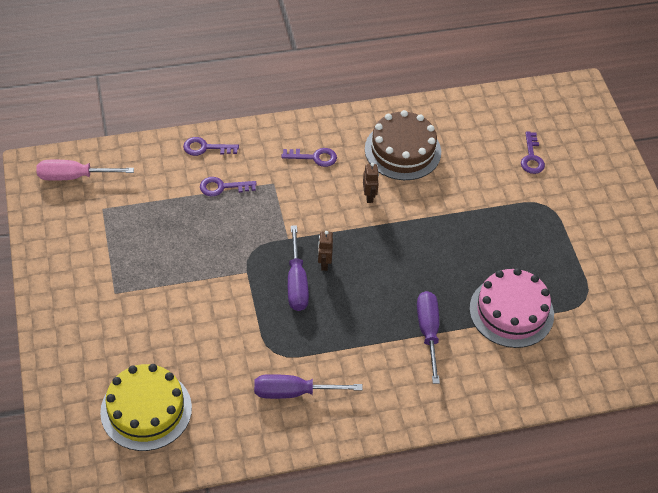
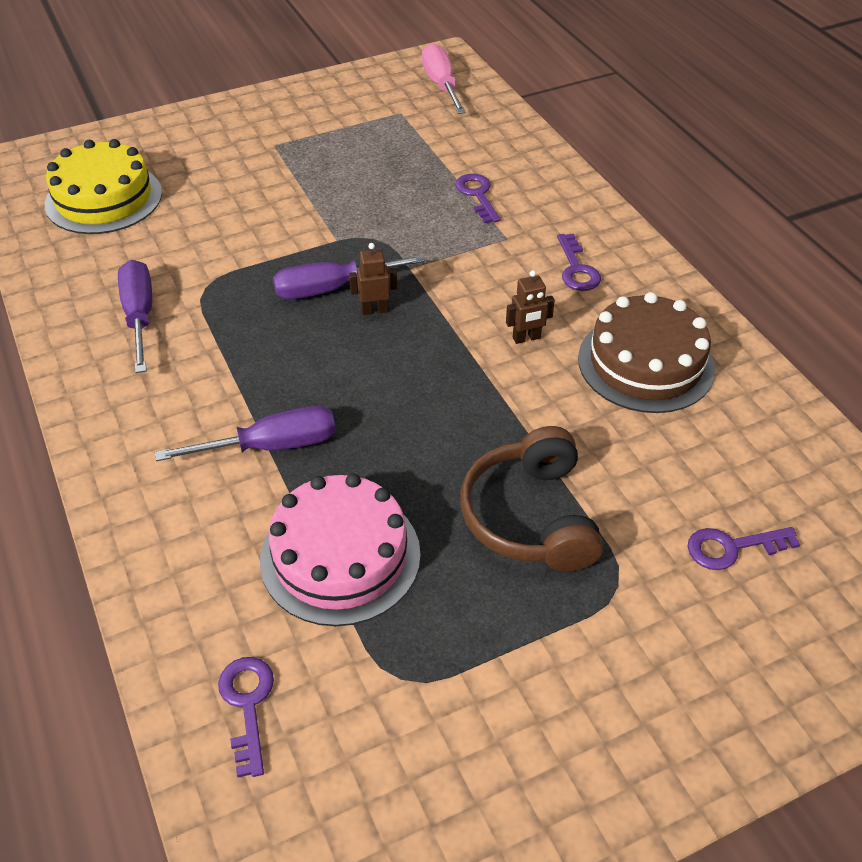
camera: 80 degrees right, 5 degrees down
purple key [183,137,239,156] -> purple key moved to [218,657,274,777]
none -> brown headphones [460,426,603,572]

